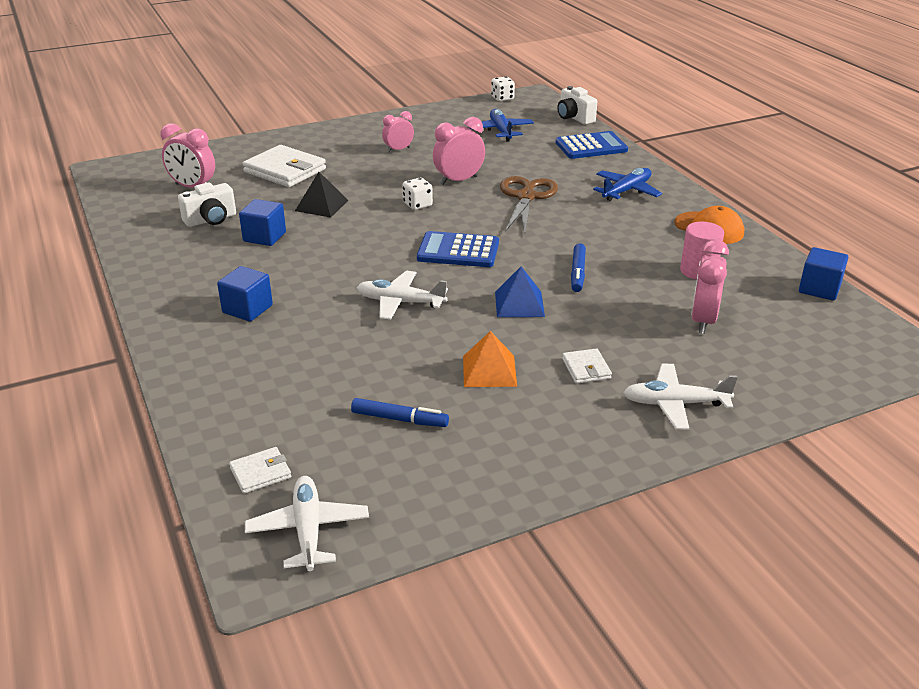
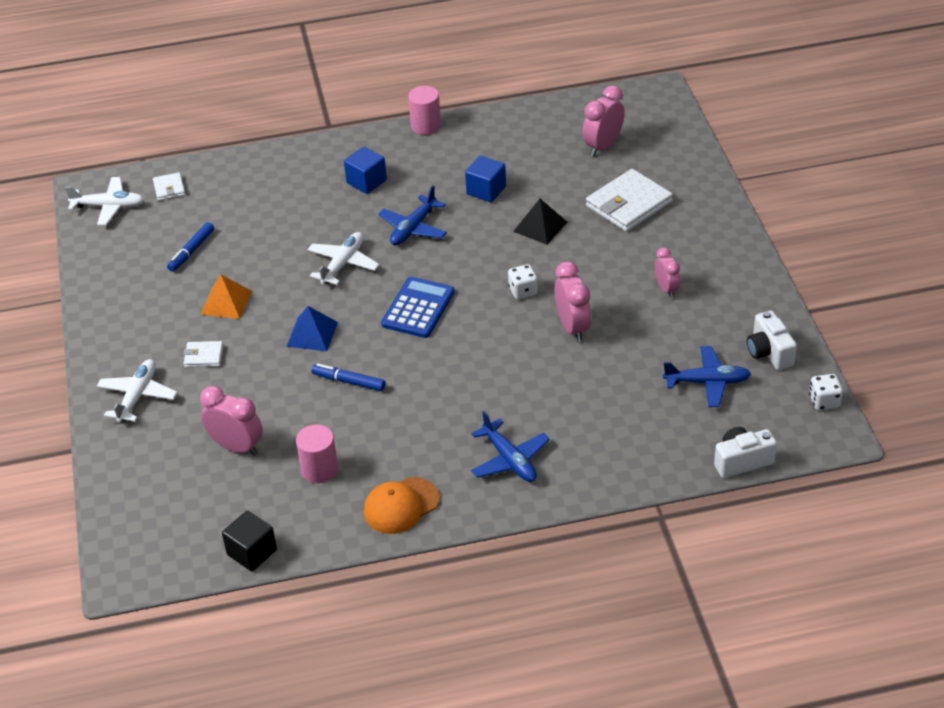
camera: 105 degrees right, 10 degrees up
white camera [178,182,236,227] -> white camera moved to [747,310,797,370]
brown scissors [500,176,558,234] -> none
blue calculator [555,131,628,159] -> none
blue cube [799,247,848,301] -> black cube [222,511,277,571]
none -> blue plane [378,185,447,245]
none -> pink cylinder [408,86,441,135]

